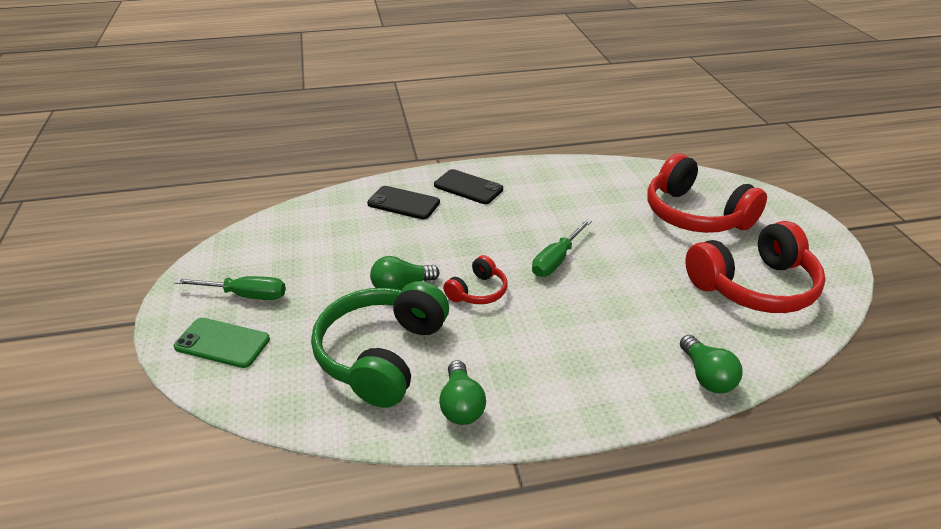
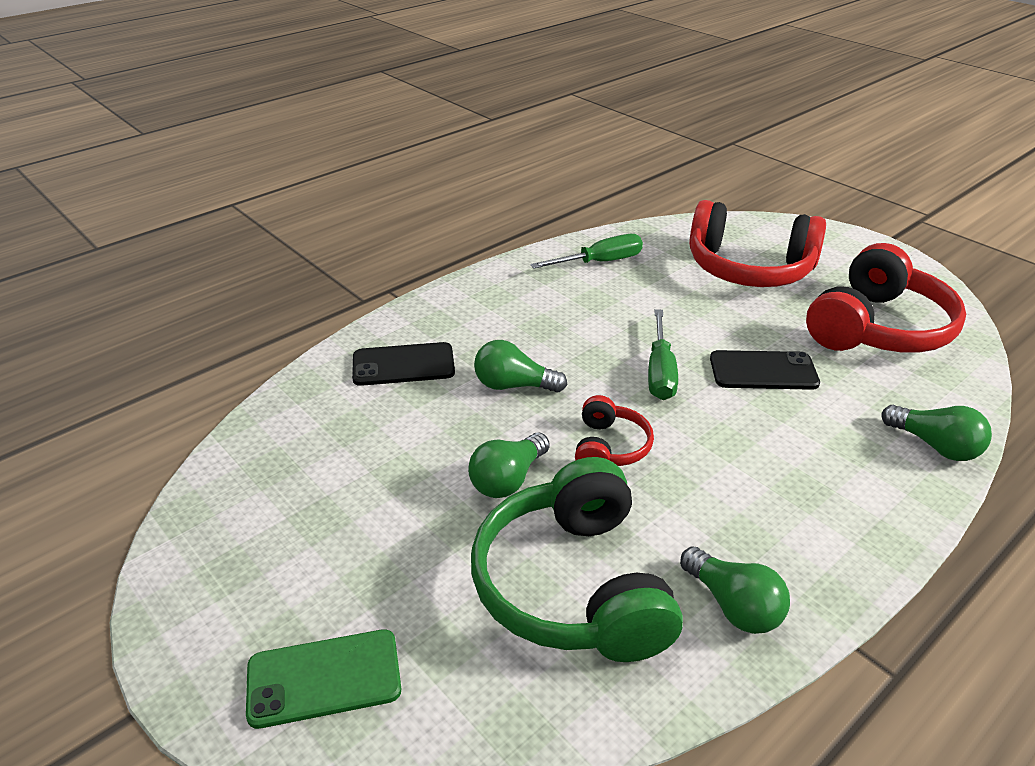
camera: 30 degrees left, 0 degrees up
green screwdriver [174,276,286,300] -> green screwdriver moved to [531,234,643,269]
black phone [434,169,503,204] -> black phone moved to [710,350,820,390]
none -> green light bulb [474,340,567,393]

